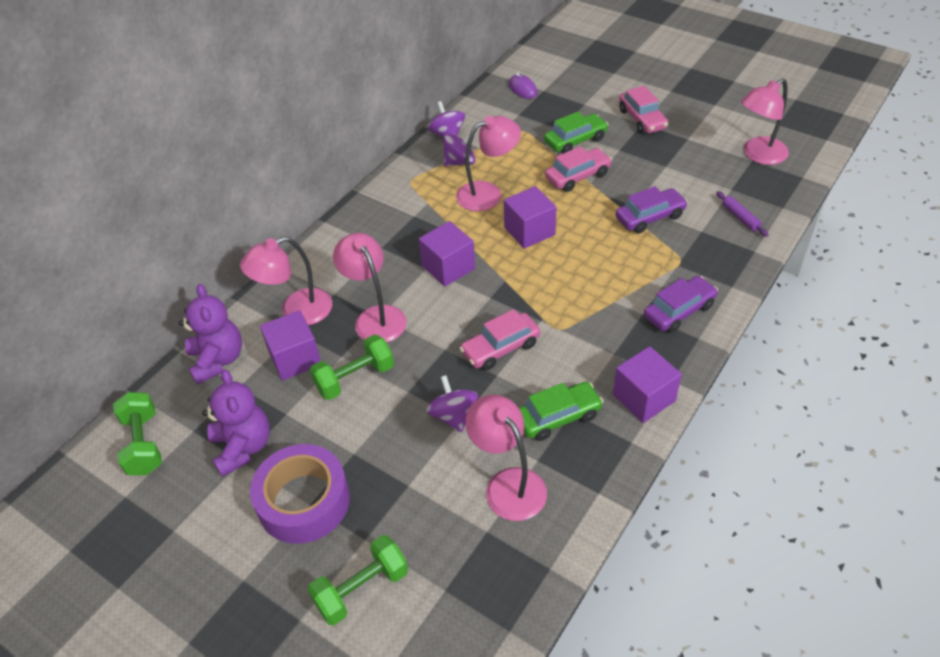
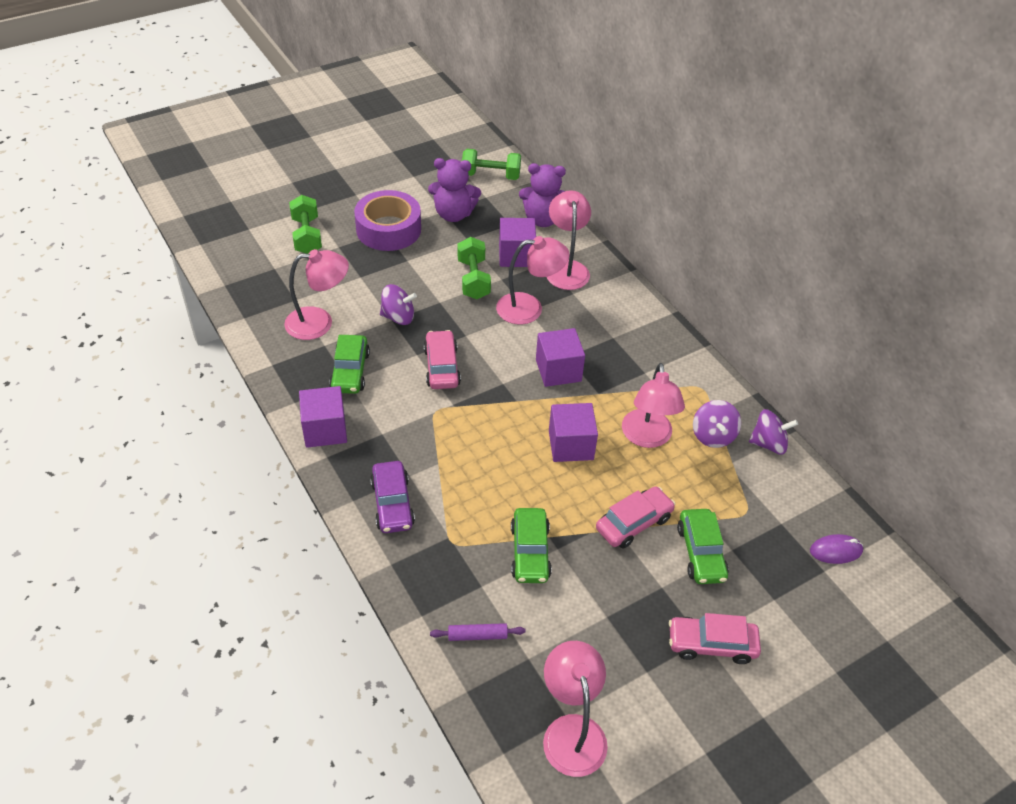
camera: 110 degrees right, 0 degrees up
pink car [545,146,612,192] -> pink car turned 120 degrees counterclockwise [596,486,675,549]
purple car [616,186,688,234] -> green car [511,508,552,583]

